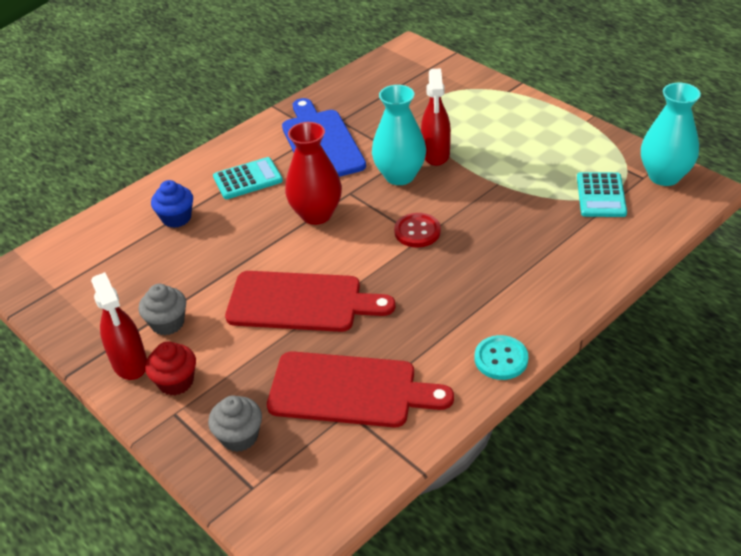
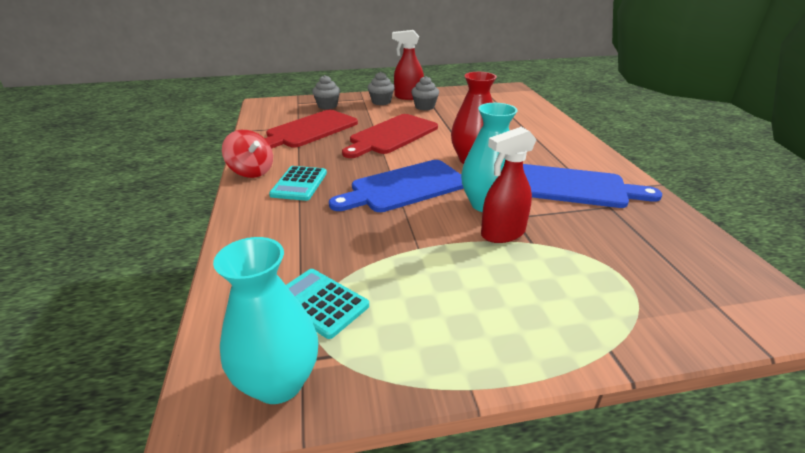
camera: 120 degrees right, 10 degrees down
red cupcake [145,342,196,396] -> grey cupcake [367,72,395,105]
blue cupcake [151,180,193,228] -> none
turquoise calculator [213,157,283,199] -> turquoise calculator moved to [269,166,327,201]
red button [394,213,441,247] -> blue cutting board [329,160,464,212]
red spray bottle [421,68,451,166] -> red spray bottle turned 60 degrees counterclockwise [481,127,537,243]
turquoise button [475,335,528,380] -> red spinning top [222,130,273,178]

